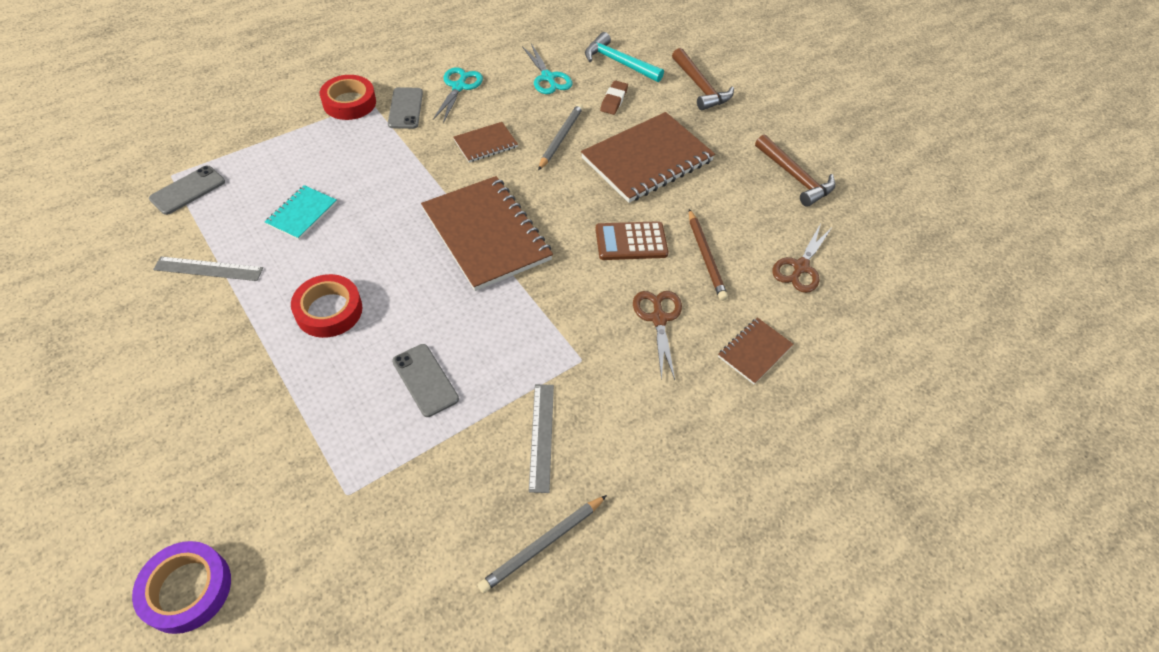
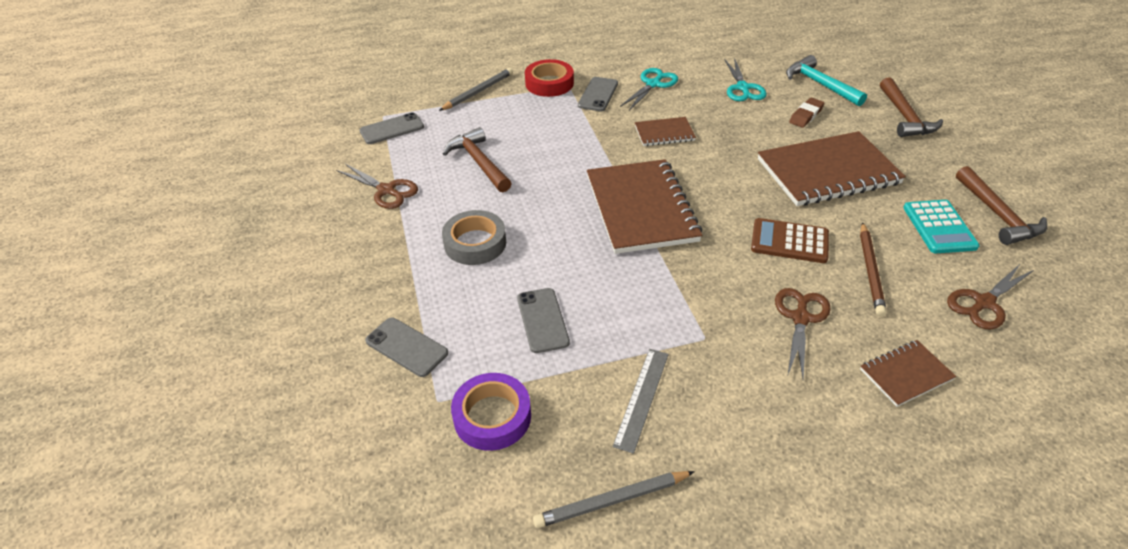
camera: 25 degrees right, 10 degrees down
purple tape [132,541,231,634] -> purple tape moved to [451,373,531,451]
grey ruler [153,256,263,281] -> brown scissors [336,164,418,209]
turquoise notebook [265,185,337,240] -> brown hammer [443,127,512,192]
red tape [291,274,363,338] -> grey tape [442,210,506,265]
grey pencil [538,103,583,170] -> grey pencil moved to [439,68,513,111]
none -> grey phone [365,317,448,377]
none -> turquoise calculator [903,200,980,253]

